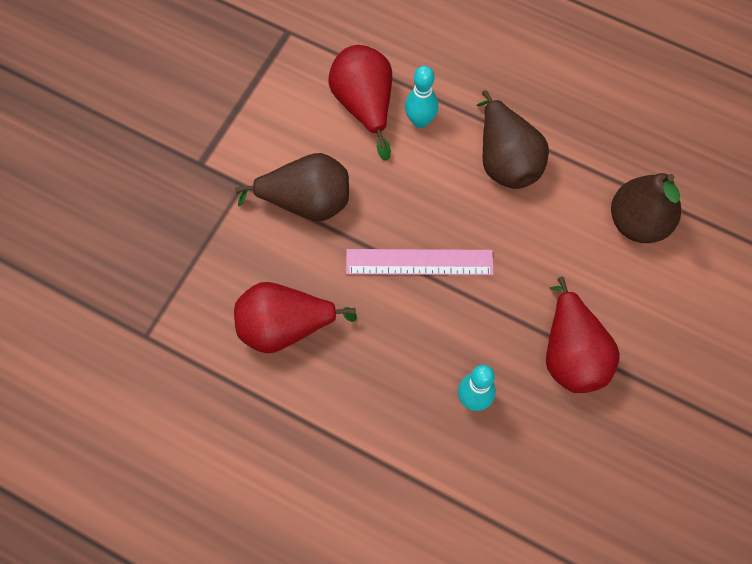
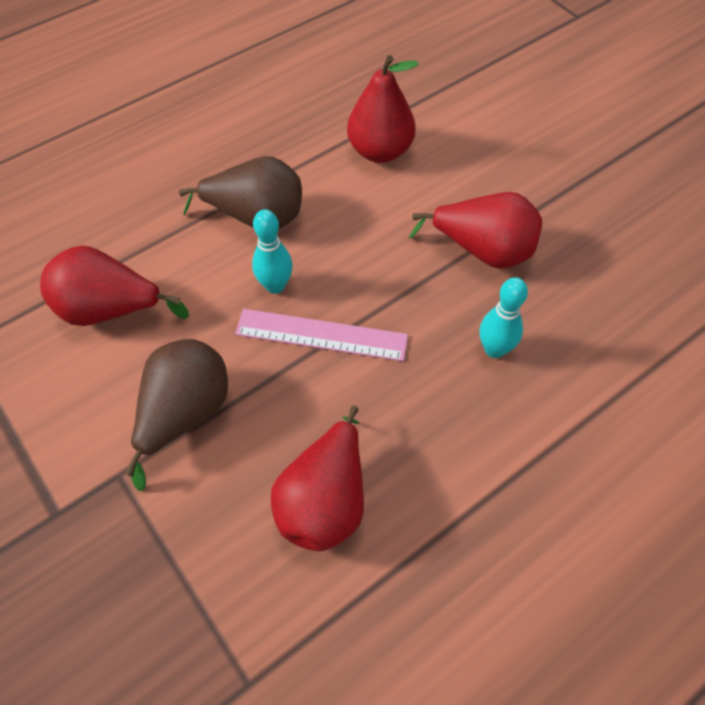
camera: 65 degrees left, 10 degrees down
pink ruler [346,249,494,275] -> pink ruler turned 75 degrees clockwise [235,309,408,361]
turquoise bowling pin [405,66,438,128] -> turquoise bowling pin moved to [252,209,293,294]
brown pear [611,173,681,243] -> red pear [347,55,419,163]

